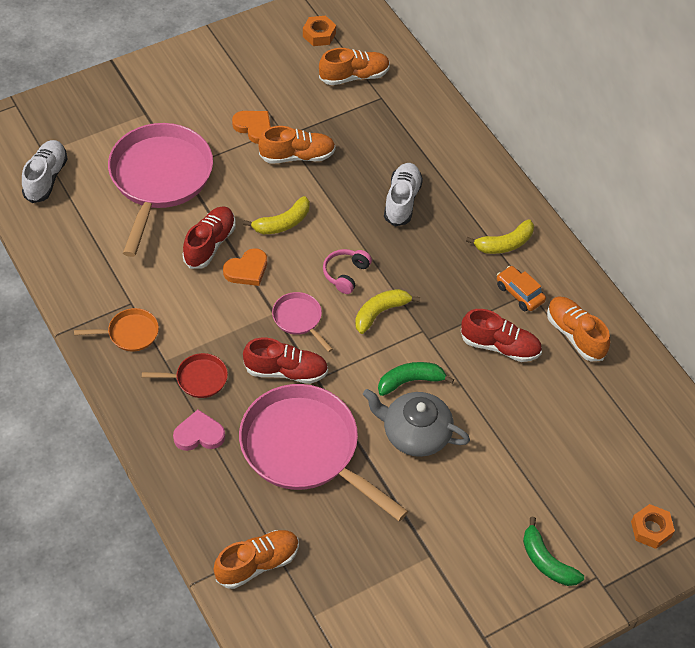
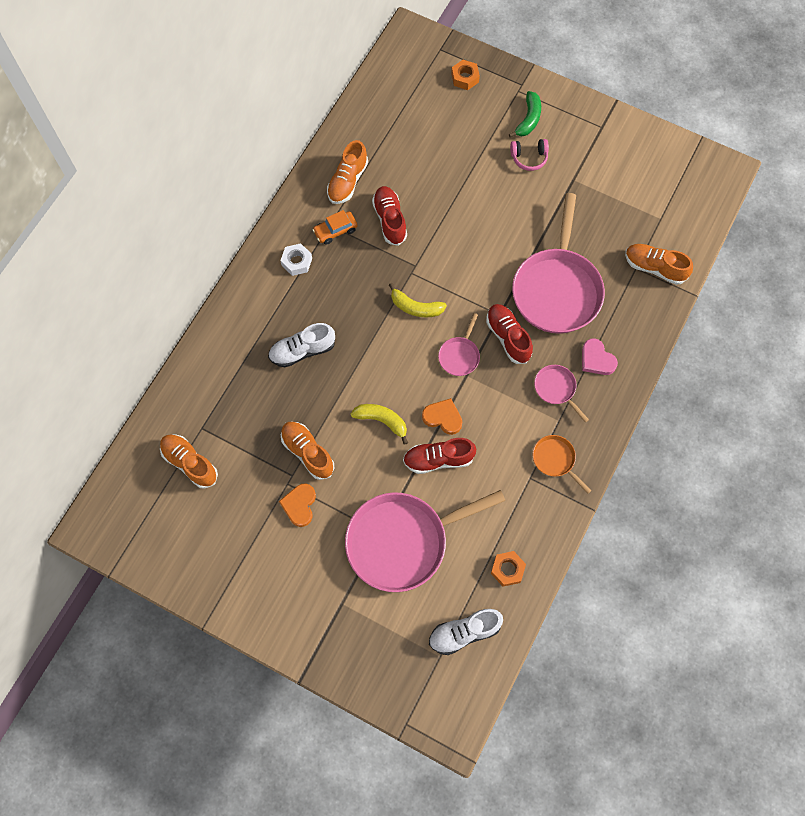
camera: 120 degrees left, 15 degrees up
red pan [142,353,228,398] -> pink pan [534,365,589,423]
orange nut [303,16,336,46] -> orange nut moved to [491,551,526,587]
pink headphones [323,249,372,294] -> pink headphones moved to [510,139,549,171]
grey teapot [363,389,470,457] -> none
green banana [378,362,454,396] -> none
yellow banana [466,219,534,254] -> white nut [280,243,312,276]
orange car [497,266,546,311] -> orange car turned 45 degrees clockwise [312,210,358,245]

